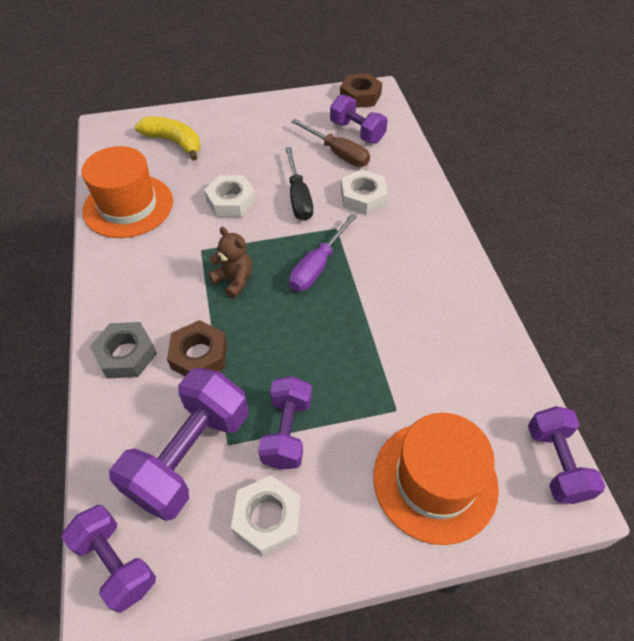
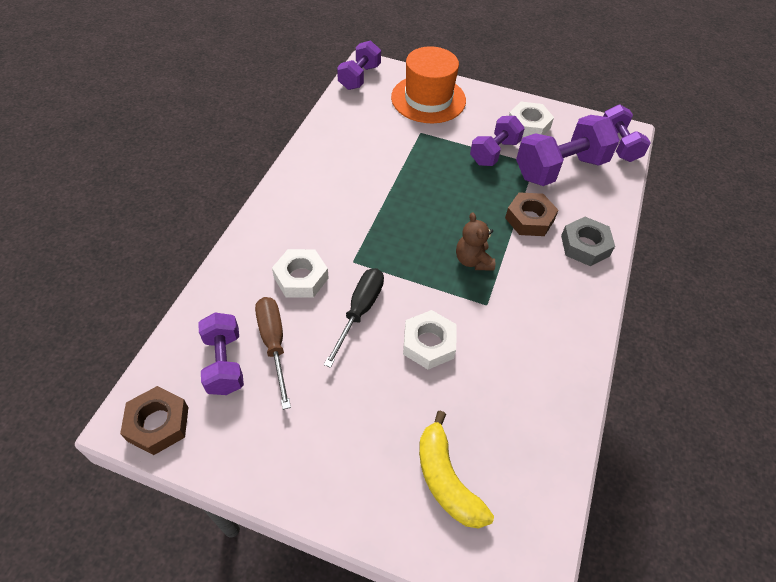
camera: 150 degrees left, 0 degrees up
orange hat [82,146,173,238] -> none
purple screwdriver [289,213,357,291] -> none

